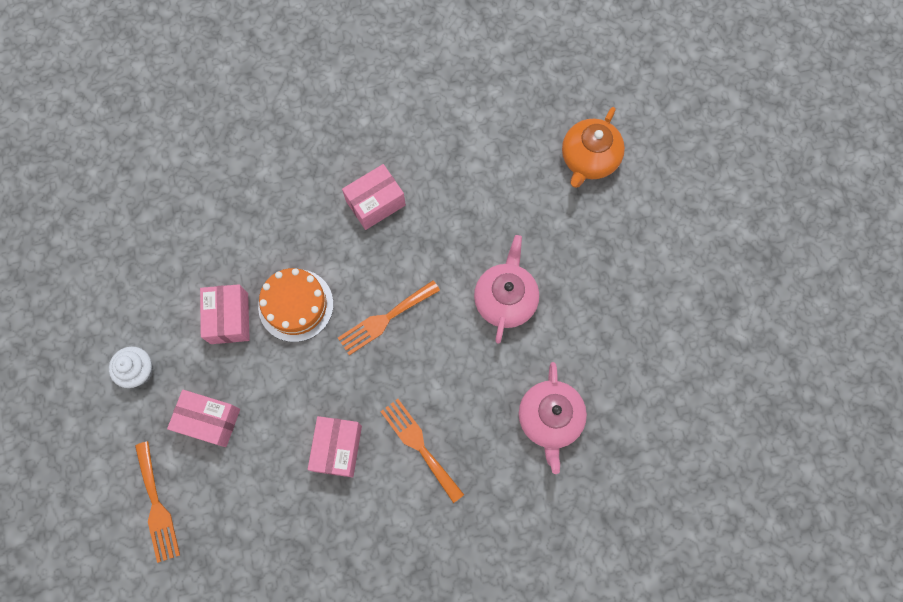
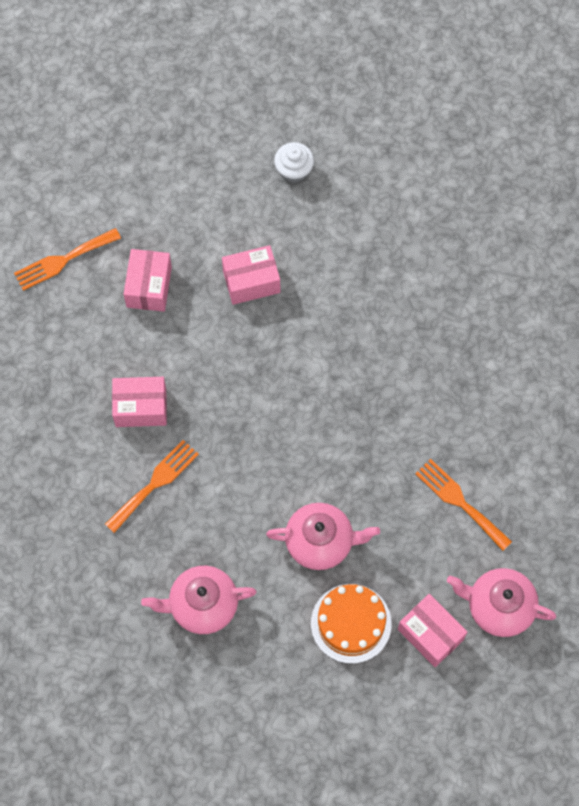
camera: 80 degrees right, 5 degrees down
white cupcake [109,347,153,388] -> white cupcake moved to [274,142,314,183]
orange cake [258,268,334,342] -> orange cake moved to [311,584,392,664]
orange fork [338,280,440,355] -> orange fork moved to [415,459,512,551]
pink box [342,164,406,230] -> pink box moved to [398,594,467,667]
orange teapot [562,107,625,188] -> pink teapot [447,568,556,637]

